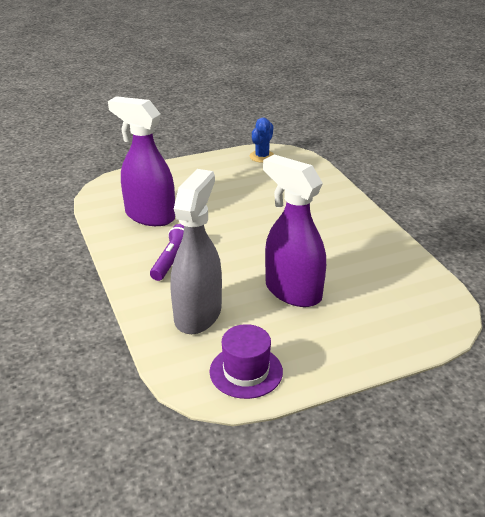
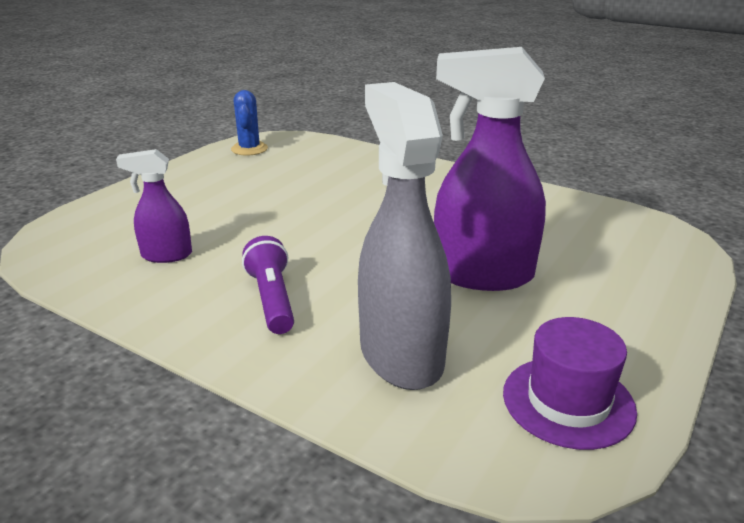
camera: 35 degrees left, 5 degrees down
purple spray bottle [108,96,175,226] -> purple spray bottle [116,149,192,263], size x0.52

